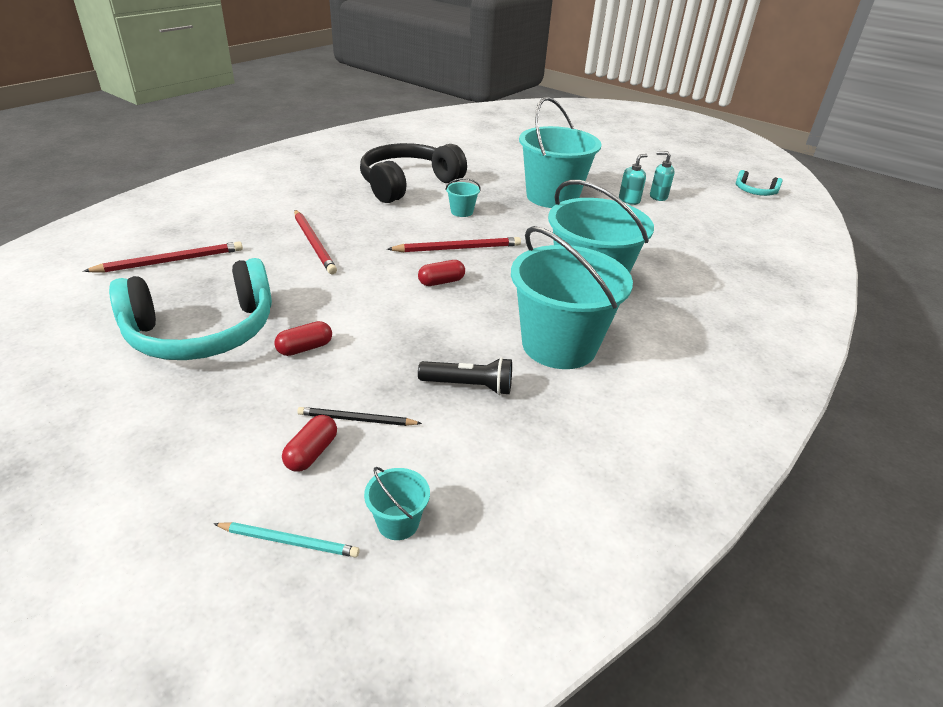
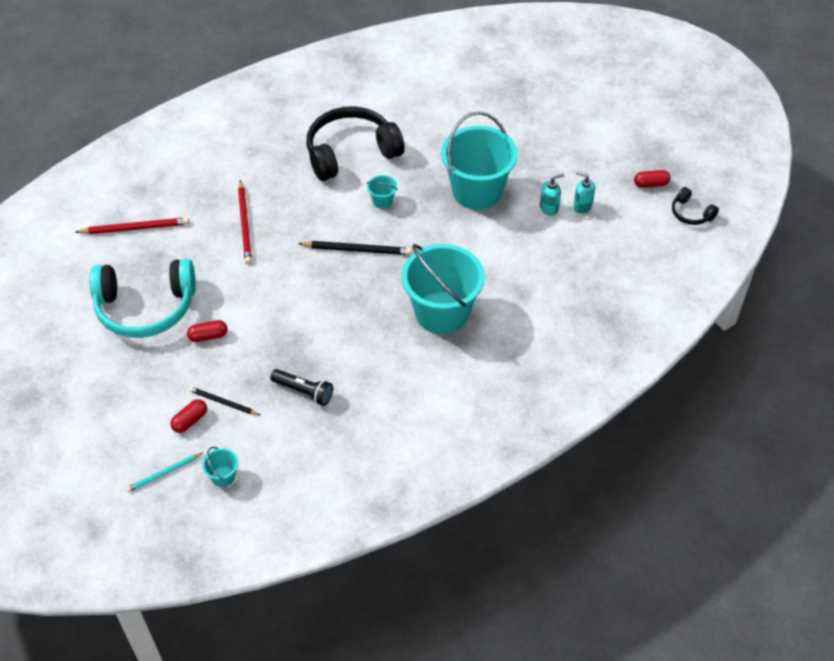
camera: 20 degrees right, 15 degrees up
turquoise pencil [214,522,360,557] -> turquoise pencil turned 120 degrees clockwise [126,452,204,492]
red pencil [387,237,521,253] -> black pencil [298,241,412,255]
red capsule [418,260,465,286] -> red capsule moved to [634,170,670,188]
turquoise bucket [511,226,633,369] -> none
turquoise headphones [736,170,783,196] -> black headphones [672,187,719,225]

